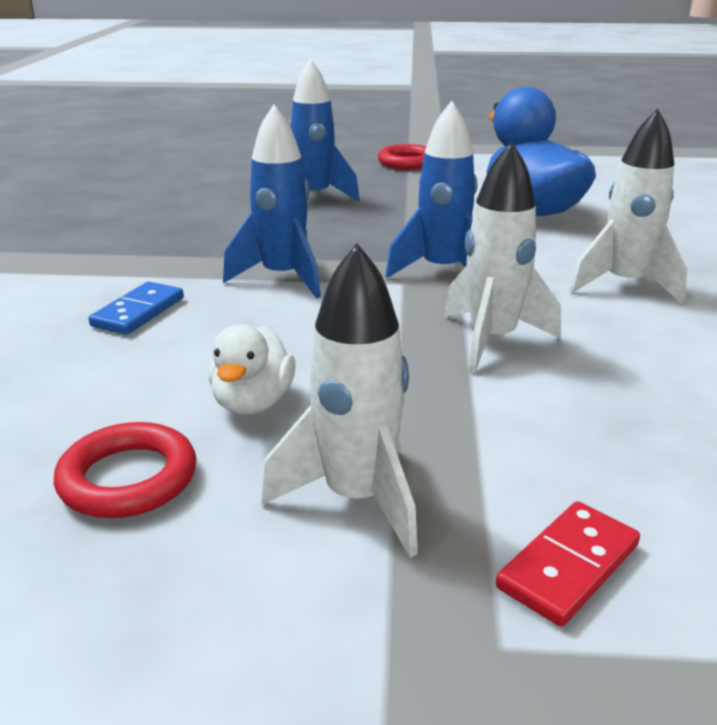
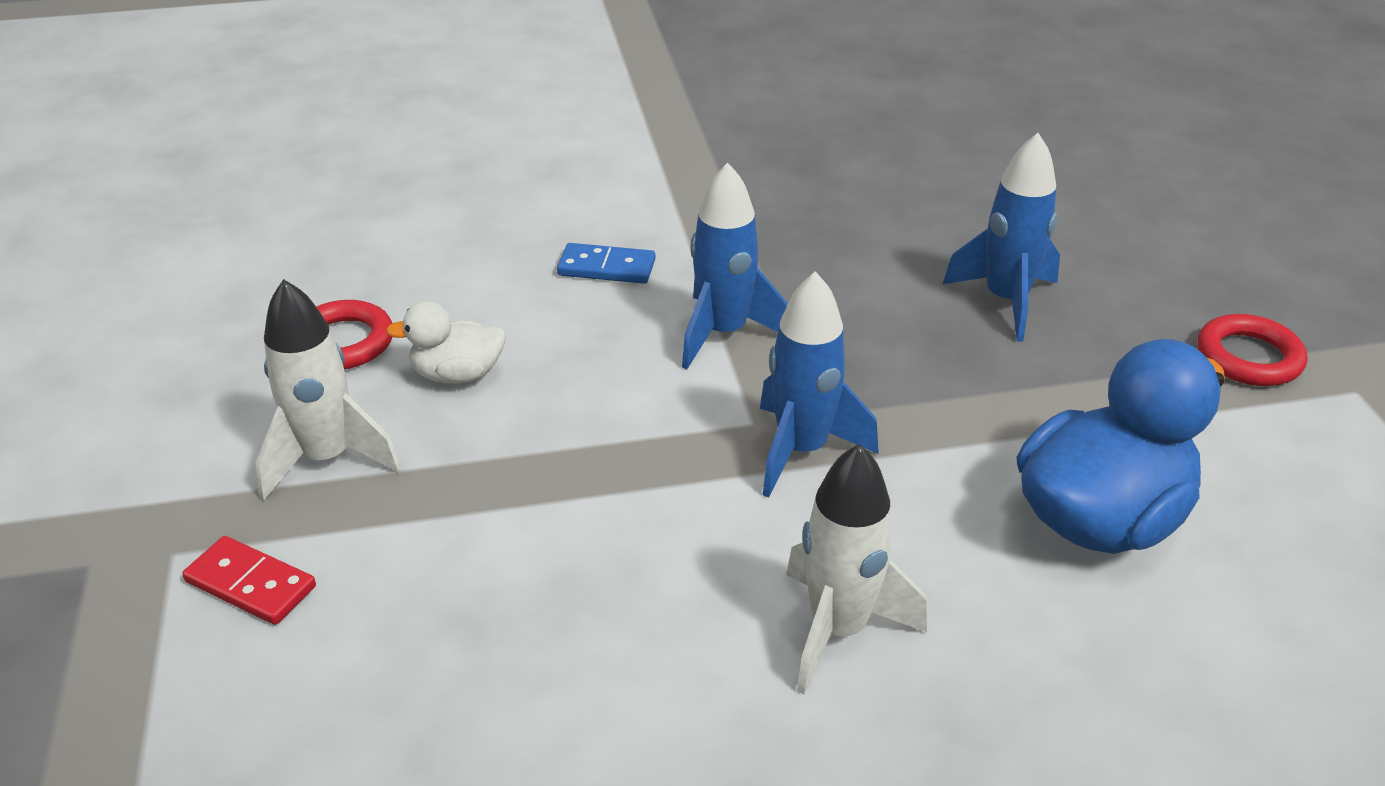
camera: 75 degrees right, 10 degrees up
white rocket [444,141,561,374] -> none

